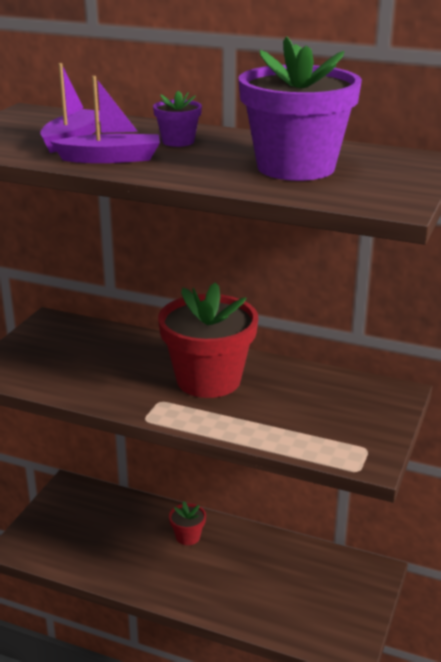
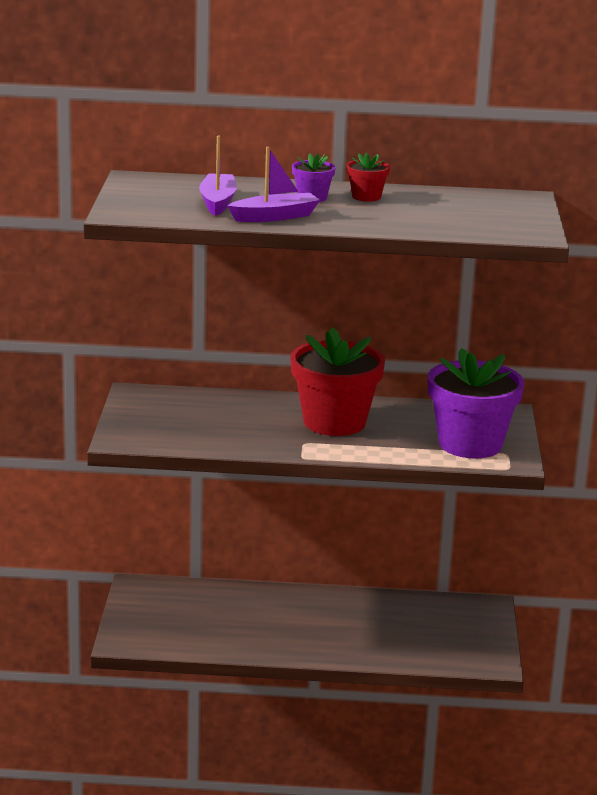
camera: 20 degrees left, 5 degrees down
red flower pot [169,501,206,545] -> red flower pot moved to [347,153,390,202]
purple flower pot [238,36,362,181] -> purple flower pot moved to [428,348,524,459]

